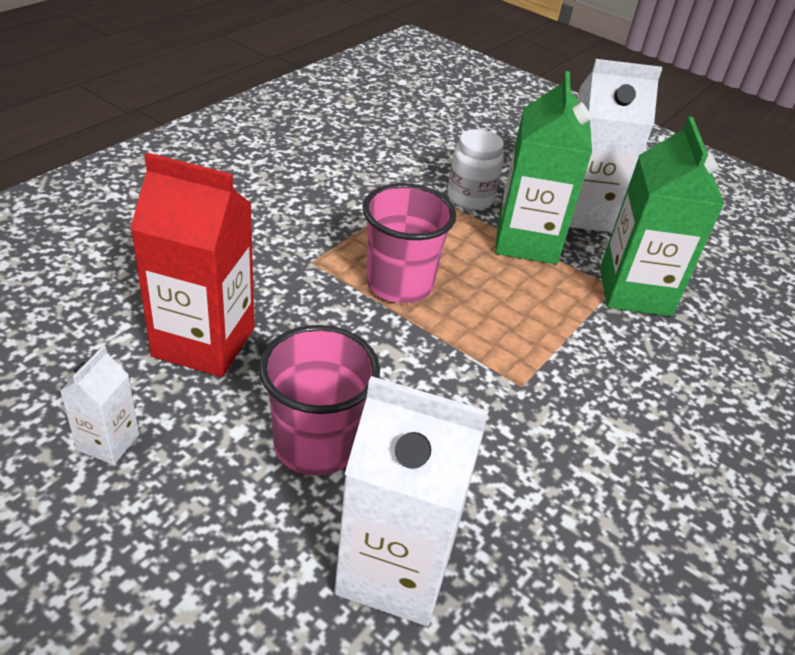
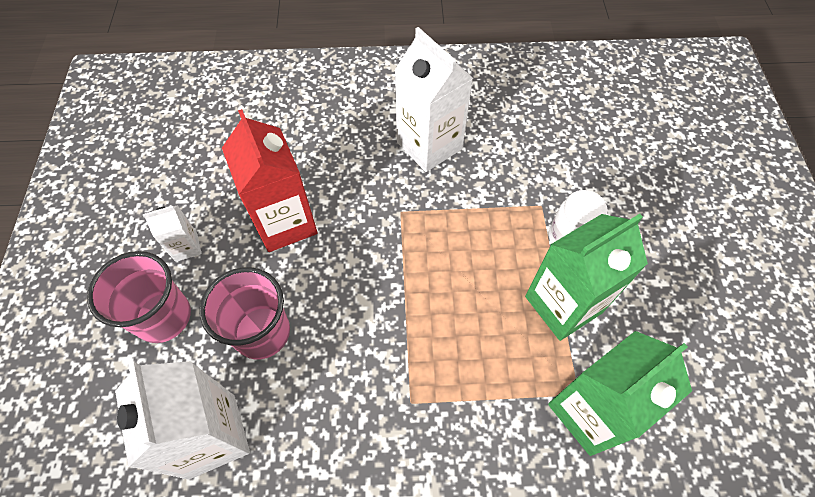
camera: 55 degrees right, 20 degrees up
pink cup [363,183,456,303] -> pink cup moved to [87,251,191,343]
white carton [569,59,663,232] -> white carton moved to [394,27,473,172]

